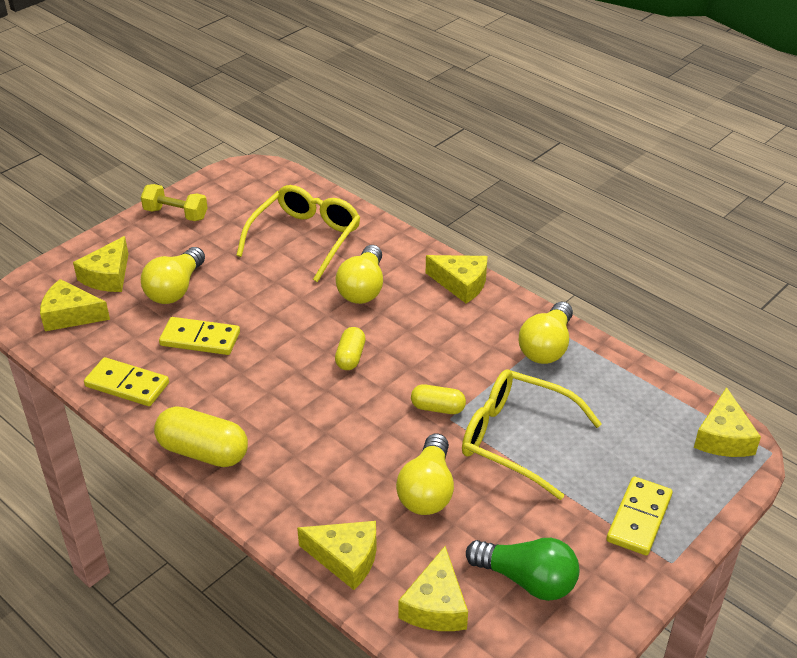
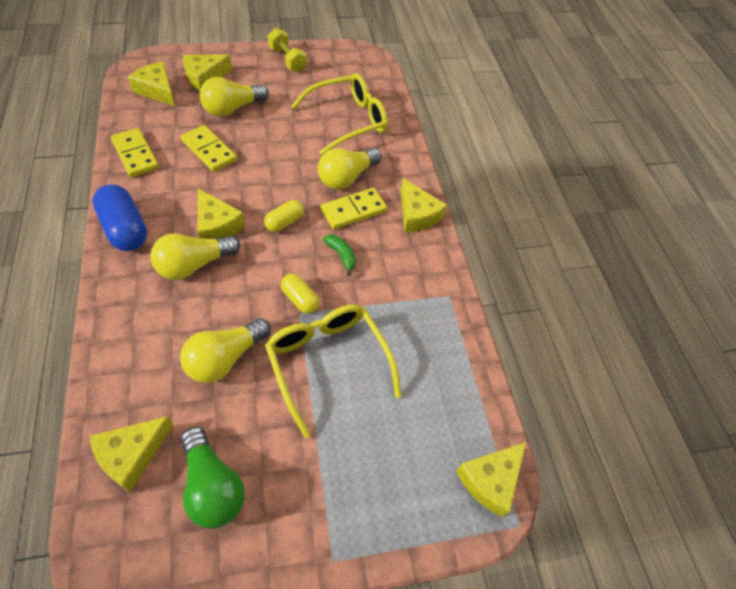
camera: 30 degrees right, 15 degrees up
yellow capsule [154,406,248,467] -> blue capsule [93,184,147,251]
yellow cheese [297,521,377,590] -> yellow cheese moved to [198,189,245,239]
yellow light bulb [519,302,573,364] -> yellow light bulb moved to [150,233,240,280]
yellow domino [607,476,673,555] -> yellow domino moved to [321,188,387,229]
none -> green banana [323,234,356,276]

